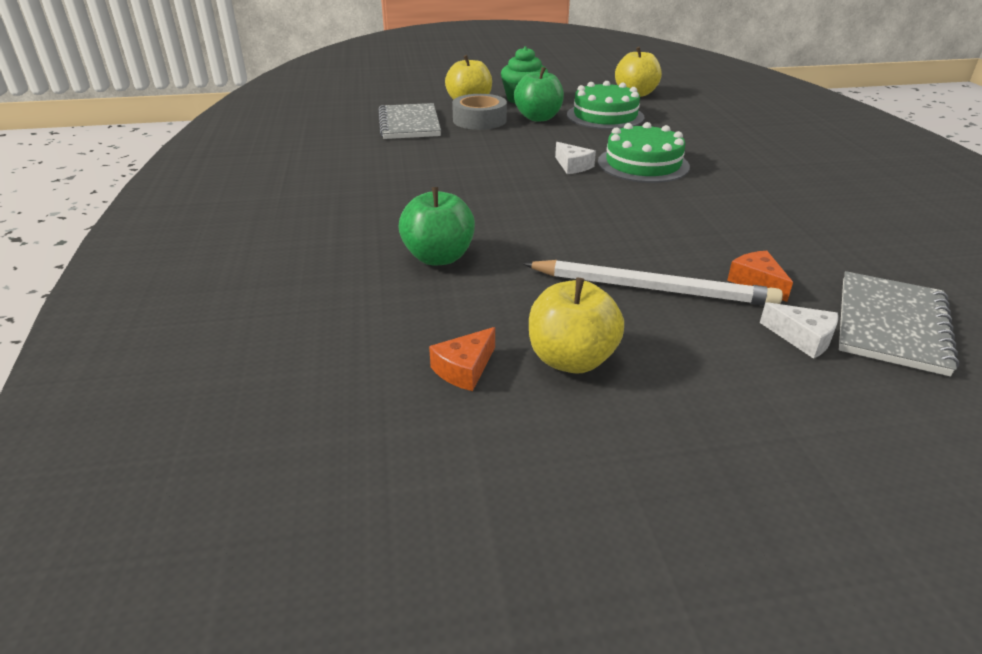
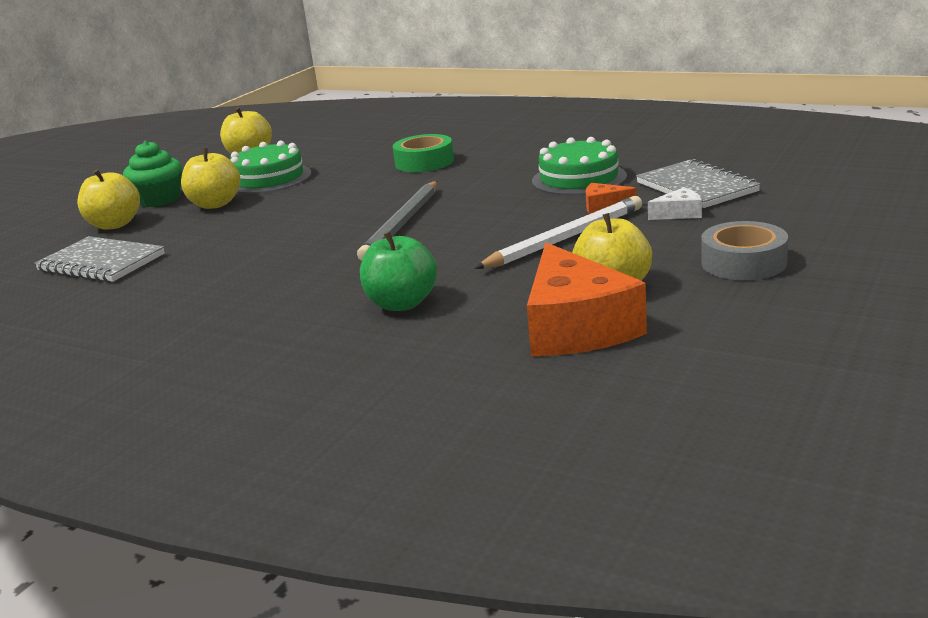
camera: 50 degrees left, 10 degrees down
orange cheese [429,327,495,391] -> orange cheese [527,242,647,356], size x2.32
grey tape [452,94,507,130] -> grey tape moved to [701,221,788,280]
green apple [514,67,564,122] -> yellow apple [181,148,240,209]
white cheese [555,142,596,174] -> none
green cake [598,122,690,183] -> green cake moved to [532,137,627,195]
none -> grey pencil [357,181,437,261]
none -> green tape [393,134,454,172]

